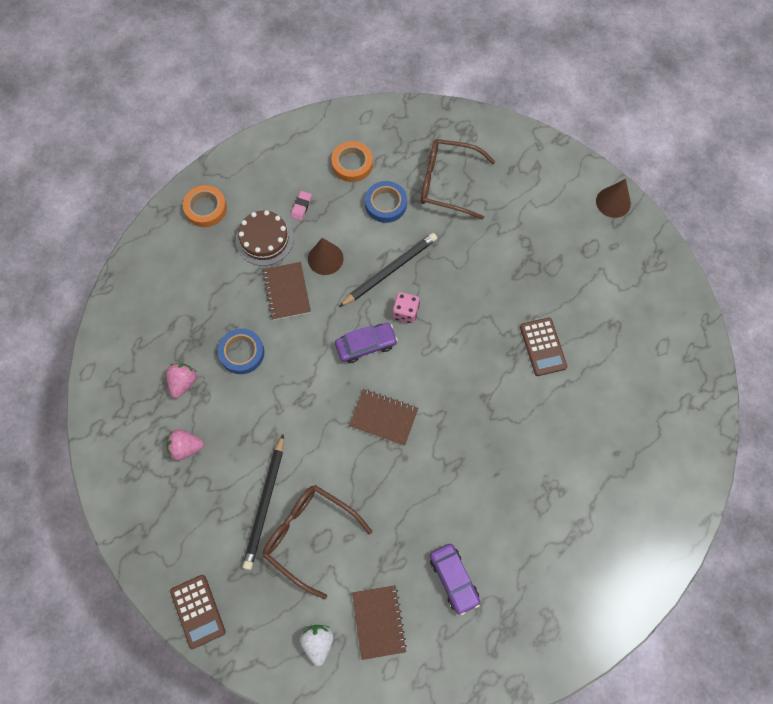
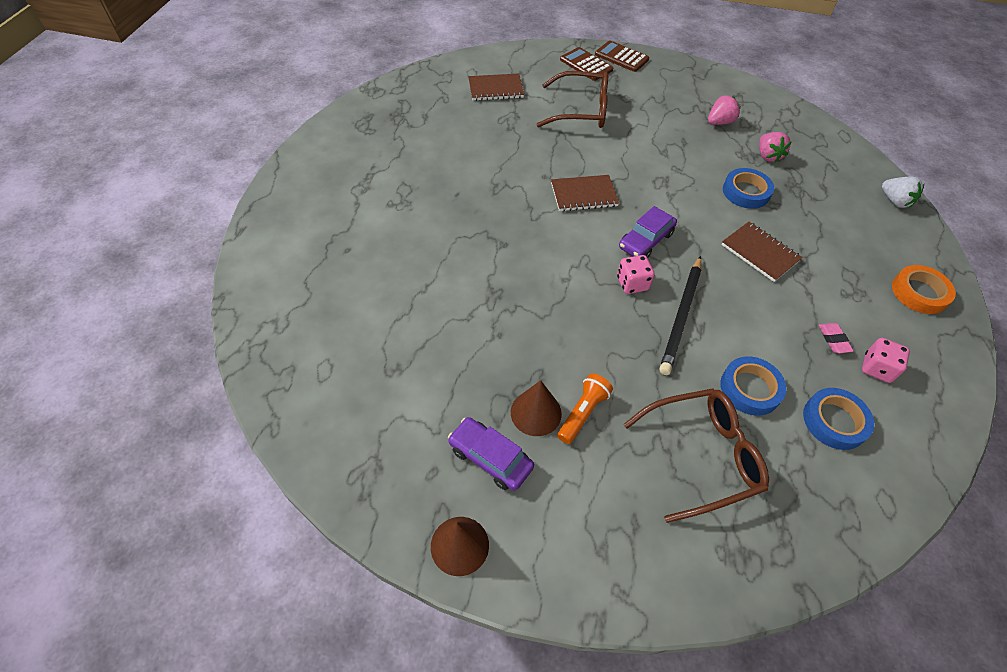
camera: 150 degrees right, 15 degrees down
brown cake [236,210,294,266] -> none
black pencil [242,435,284,570] -> none
white strawberry [300,625,333,666] -> white strawberry moved to [882,177,924,208]
brown cone [308,238,344,275] -> brown cone moved to [511,380,562,436]
orange tape [331,141,373,182] -> blue tape [803,388,874,450]
brown notebook [352,585,407,660] -> brown notebook turned 60 degrees counterclockwise [468,74,524,101]
purple car [430,544,480,615] -> purple car moved to [448,417,534,491]
brown calculator [520,318,567,376] -> brown calculator moved to [560,47,613,81]
none -> orange flashlight [557,373,613,444]
none -> pink dice [862,338,910,383]

